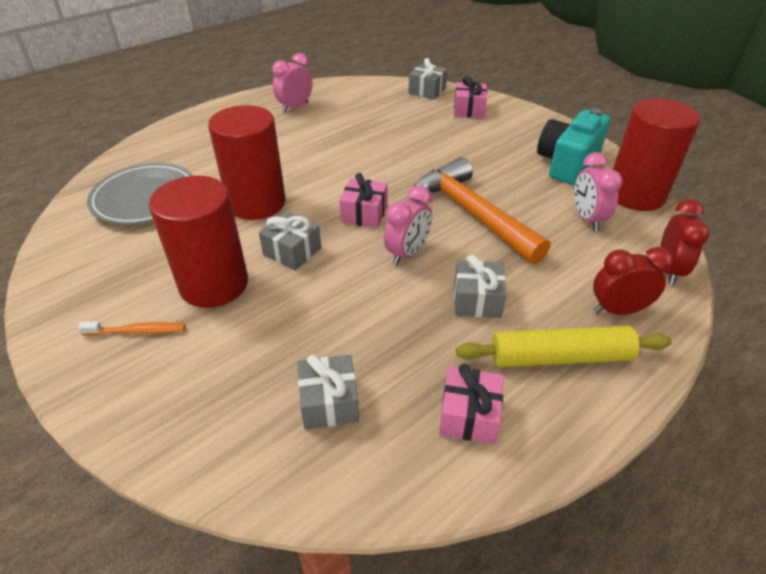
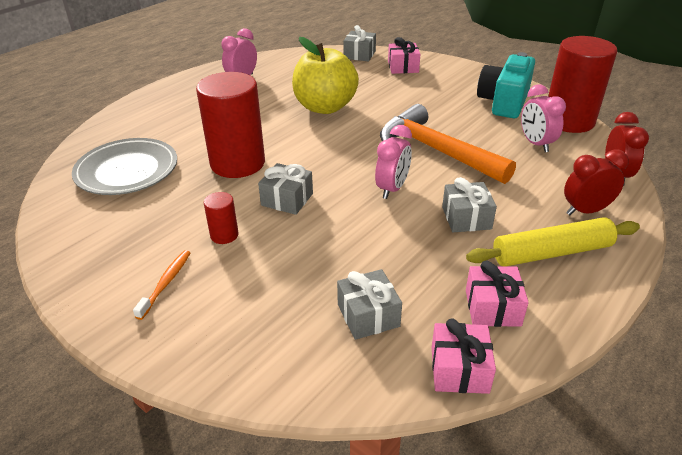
camera: 10 degrees left, 5 degrees down
orange toothbrush [78,321,185,336] -> orange toothbrush turned 60 degrees counterclockwise [133,250,190,320]
red cylinder [149,176,248,308] -> red cylinder [204,192,238,244], size x0.44
pink gift [339,173,388,228] -> pink gift moved to [431,318,496,394]
none -> yellow apple [292,37,359,114]

